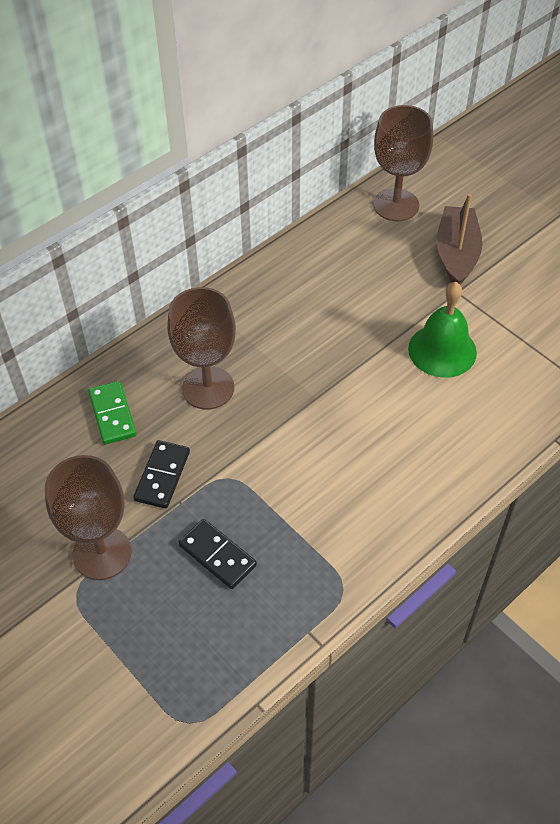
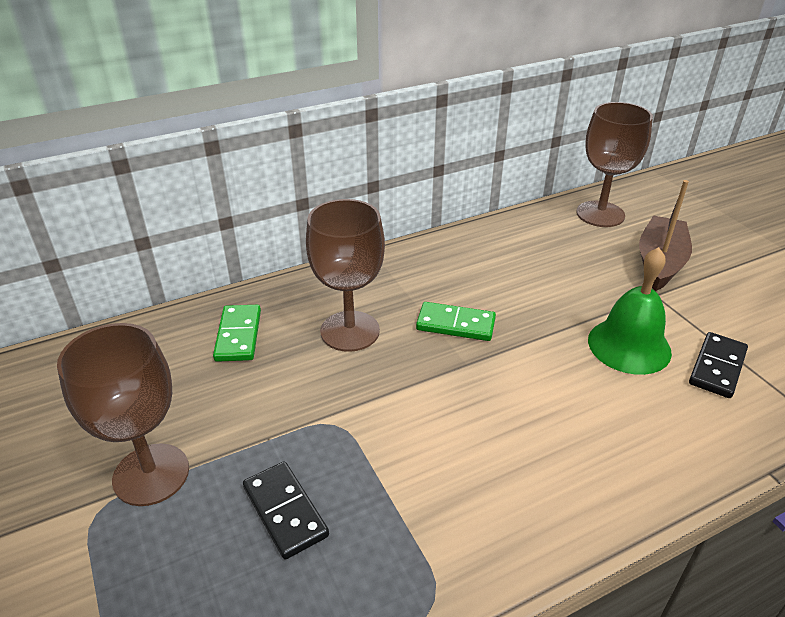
camera: 15 degrees right, 15 degrees down
black domino [133,440,190,509] -> black domino moved to [689,332,748,398]
none -> green domino [416,302,496,341]

